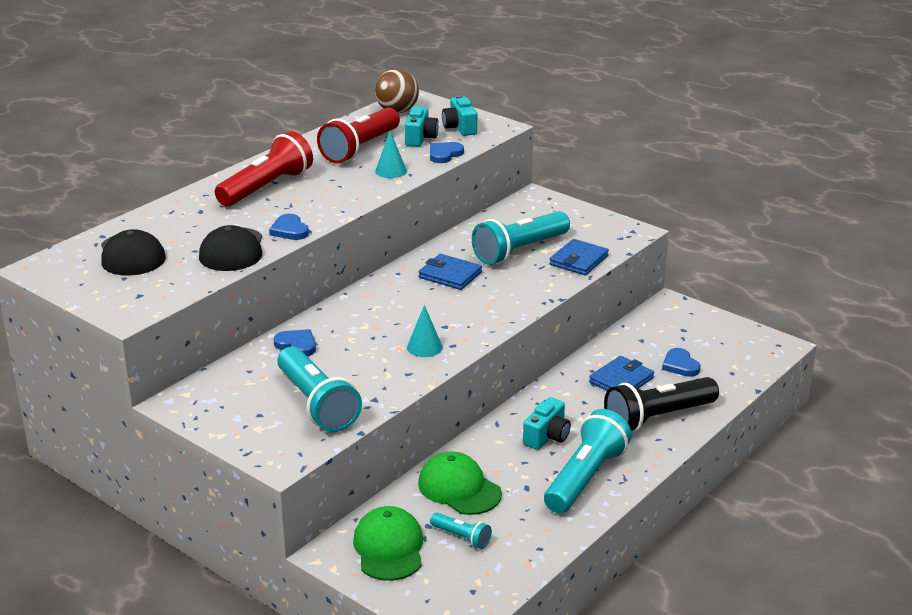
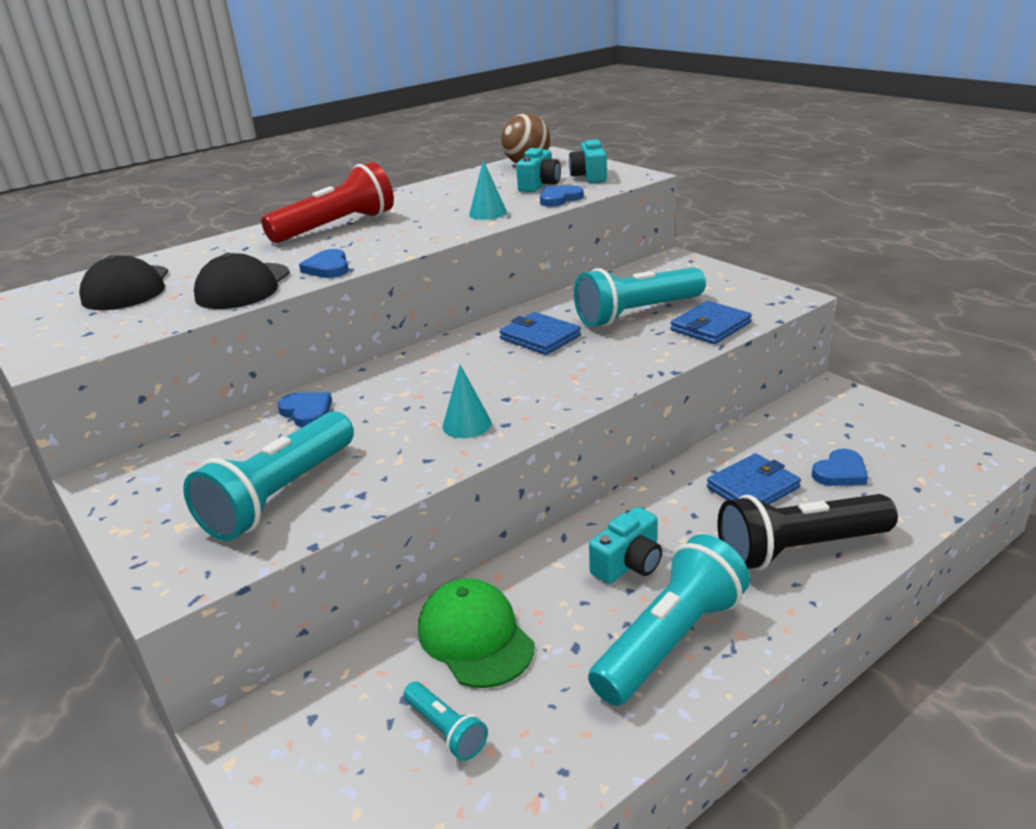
camera: 15 degrees right, 0 degrees up
turquoise flashlight [277,346,362,432] -> turquoise flashlight turned 45 degrees clockwise [183,411,354,541]
red flashlight [317,107,400,163] -> none
green cap [353,506,423,581] -> none
blue heart [662,348,701,377] -> blue heart turned 120 degrees counterclockwise [812,449,868,486]

